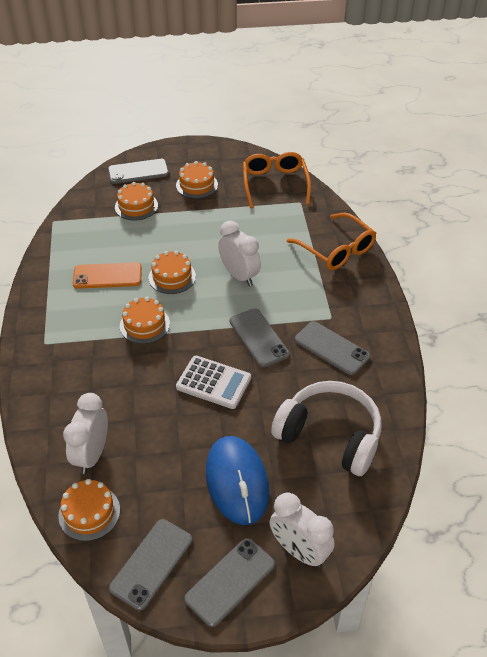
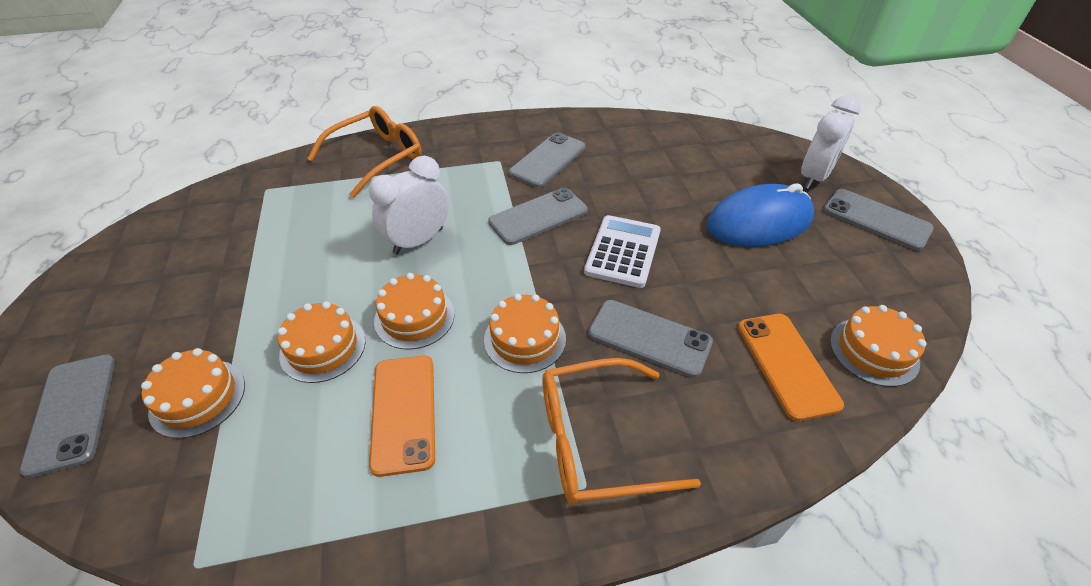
camera: 95 degrees left, 0 degrees up
white clock [63,393,108,474] -> orange phone [738,314,844,421]
grey phone [109,519,192,611] -> grey phone moved to [588,300,713,378]
orange cake [176,161,218,198] -> orange cake moved to [278,301,365,383]
orange glasses [243,152,311,208] -> orange glasses moved to [542,358,701,505]
white headphones [271,381,381,476] -> none

